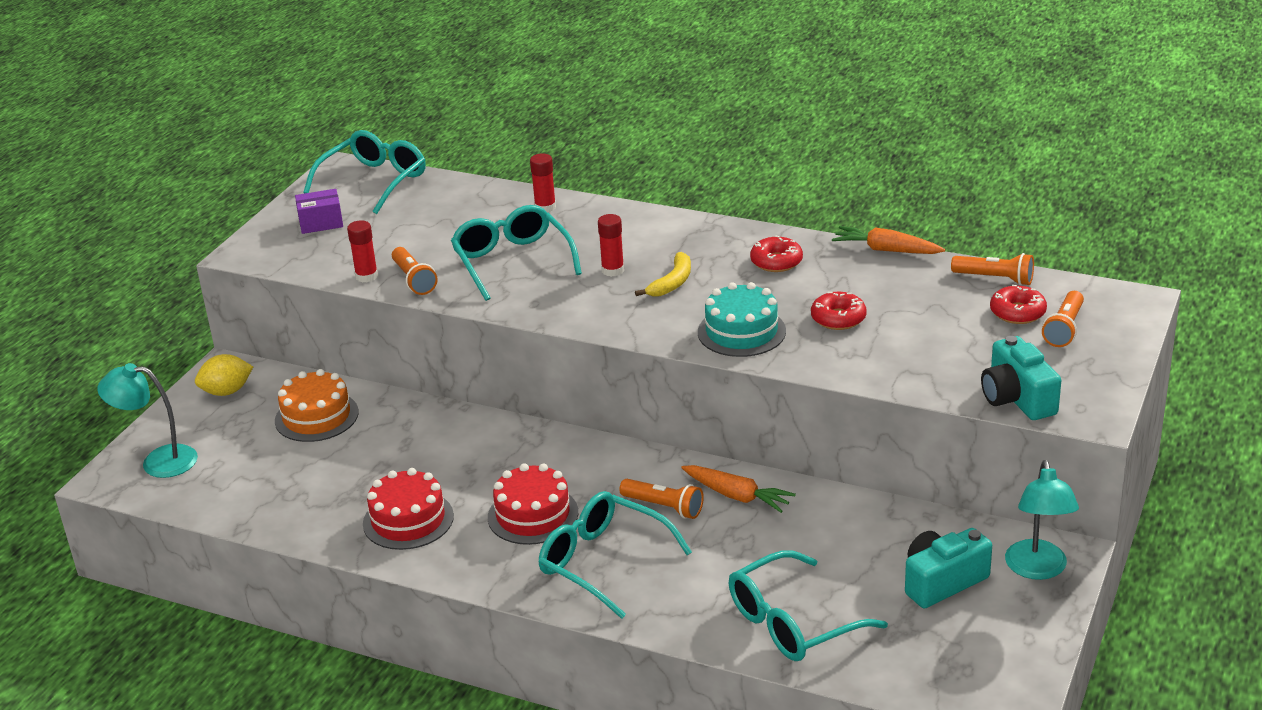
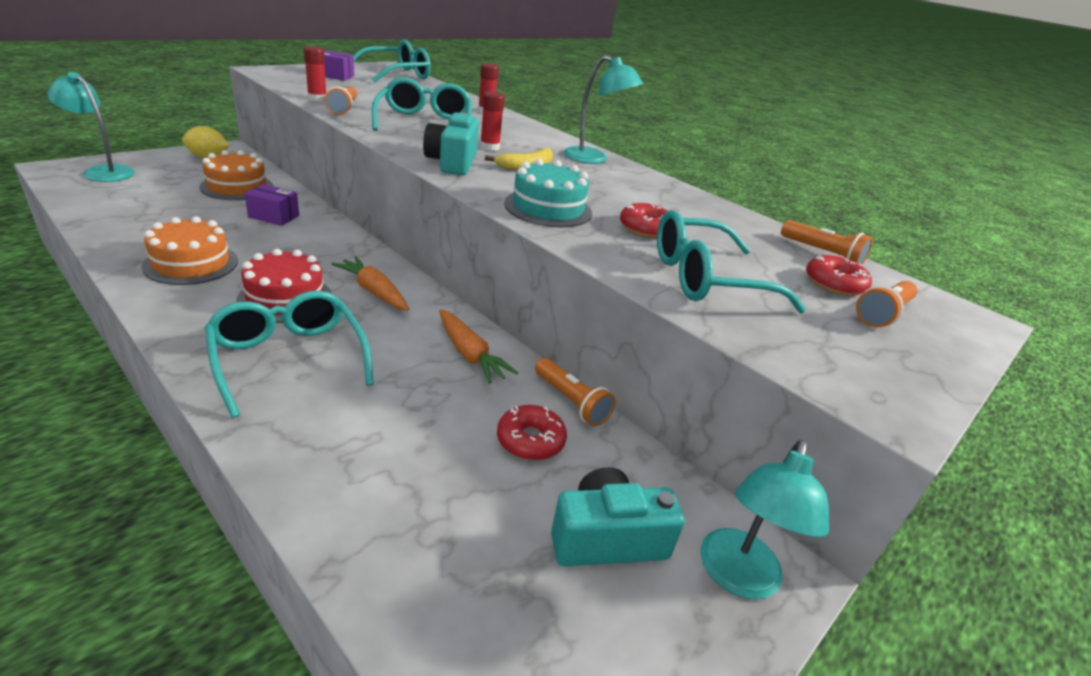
camera: 15 degrees right, 0 degrees up
red cake [363,468,454,550] -> orange cake [141,216,238,285]
orange flashlight [619,479,704,519] -> orange flashlight moved to [535,358,616,426]
turquoise glasses [728,550,888,661] -> turquoise glasses moved to [657,210,806,314]
red donut [750,236,803,272] -> red donut moved to [497,405,567,460]
orange carrot [832,226,945,254] -> orange carrot moved to [331,256,409,311]
turquoise camera [981,336,1061,420] -> turquoise camera moved to [423,112,479,175]
none -> purple box [244,184,299,226]
none -> turquoise lamp [563,55,643,164]

